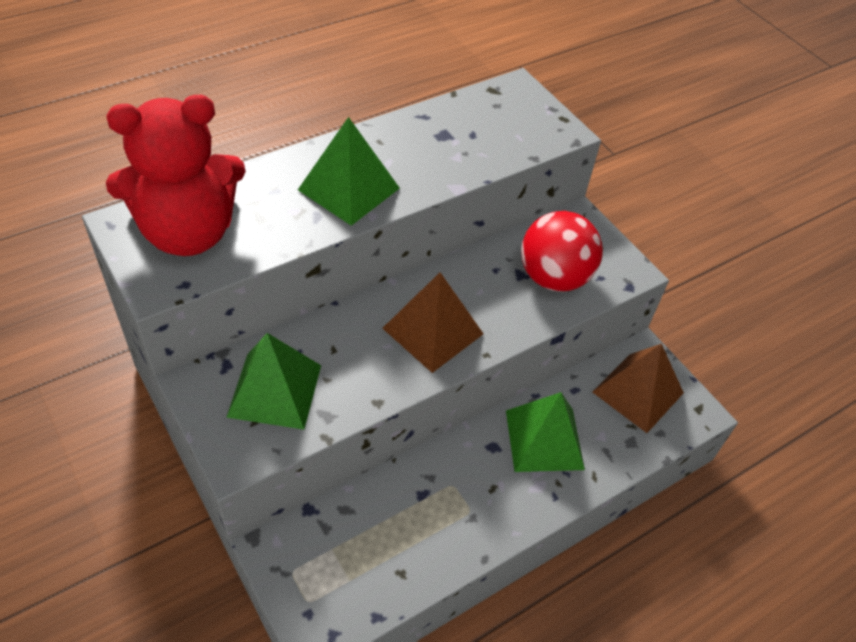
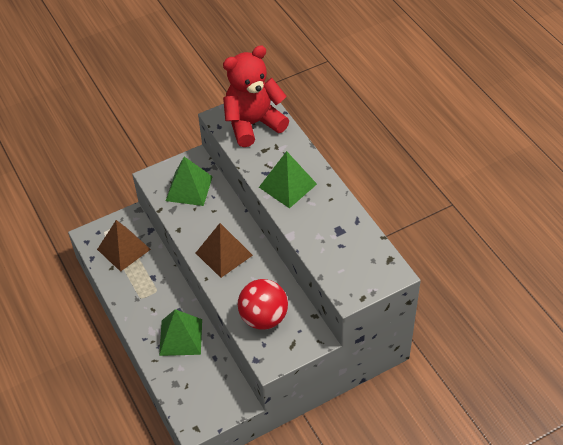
camera: 100 degrees right, 0 degrees up
red teddy bear [106,95,246,256] -> red teddy bear turned 75 degrees clockwise [223,45,289,147]
brown pyramid [592,344,684,433] -> brown pyramid moved to [97,220,151,272]

